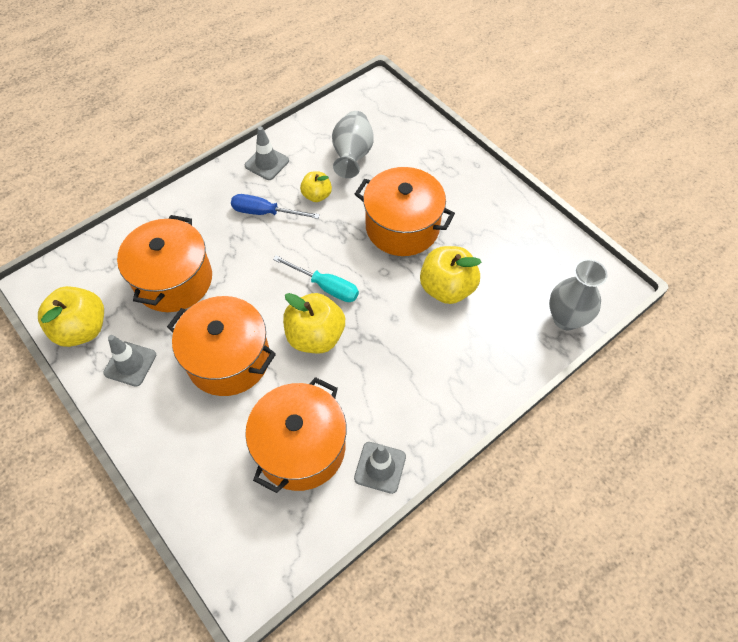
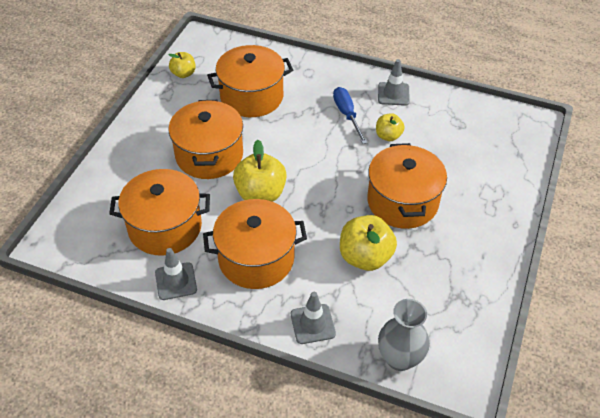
camera: 60 degrees right, 10 degrees down
yellow apple [38,286,104,347] -> yellow apple [169,52,196,78], size x0.58
grey traffic cone [103,335,156,387] -> grey traffic cone moved to [291,292,336,344]
turquoise screwdriver [273,255,359,302] -> none
grey vase [332,111,374,178] -> none
none -> orange pot [203,199,307,289]

